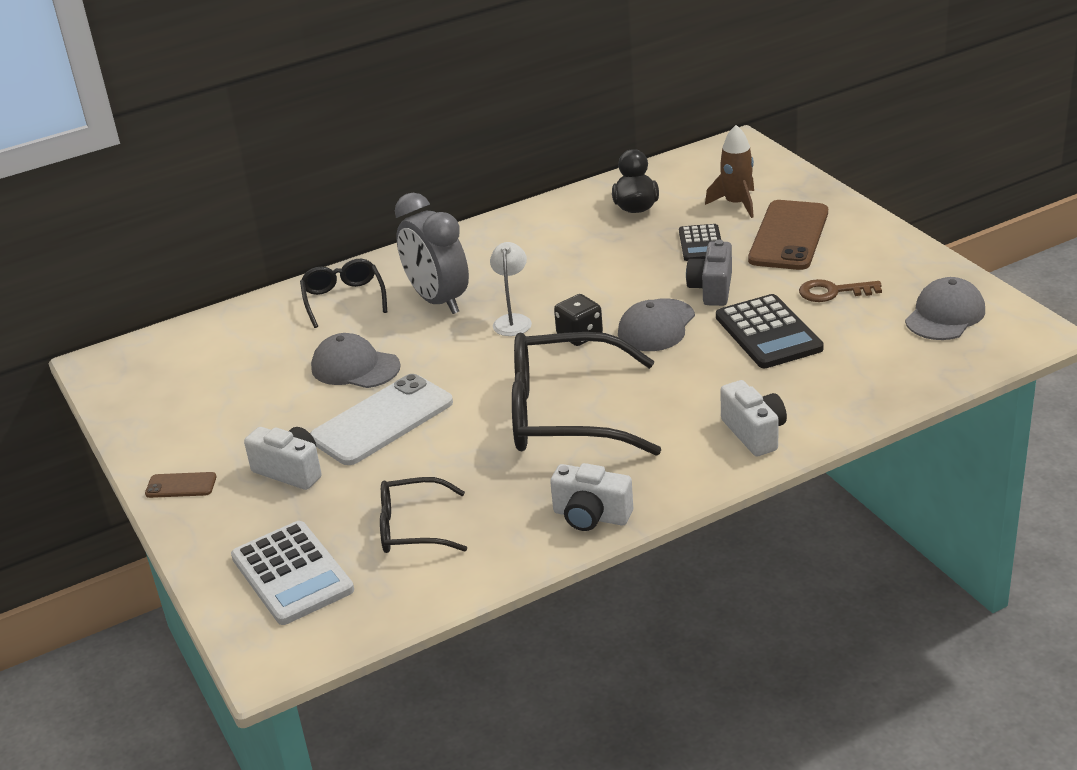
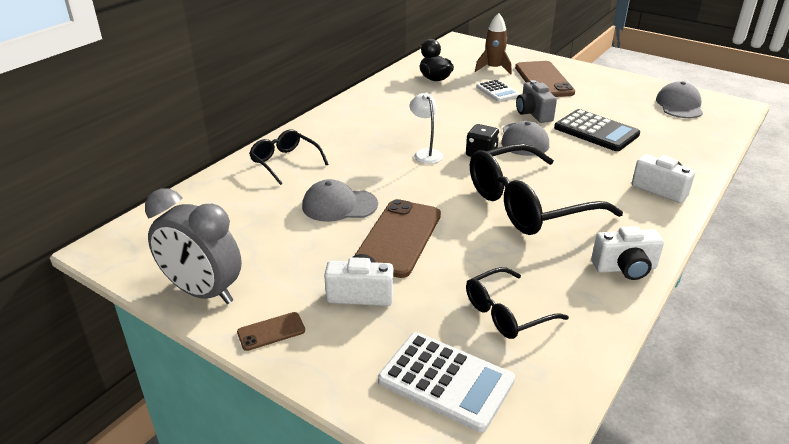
camera: 30 degrees left, 0 degrees up
white phone [310,374,453,465] -> brown phone [354,199,441,278]
grey clock [395,193,469,314] -> grey clock moved to [145,188,242,304]
black calculator [679,224,721,261] -> white calculator [476,79,520,102]
brown key [799,279,882,302] -> none

